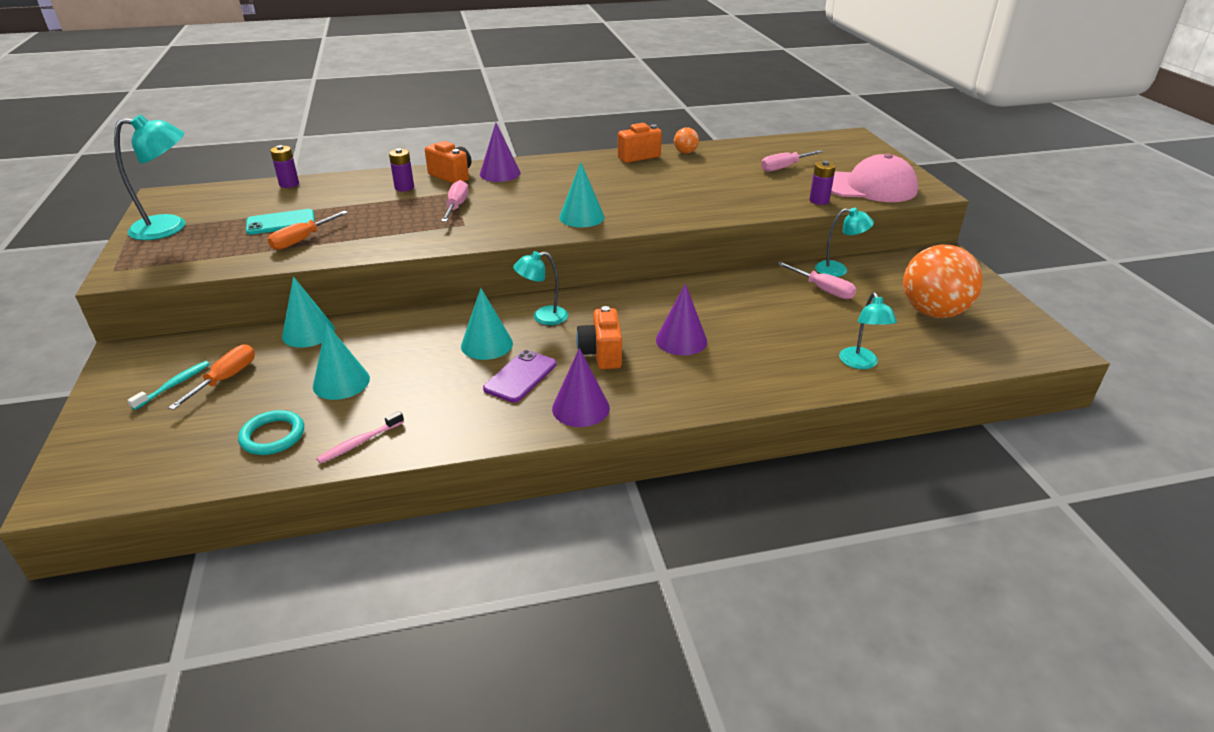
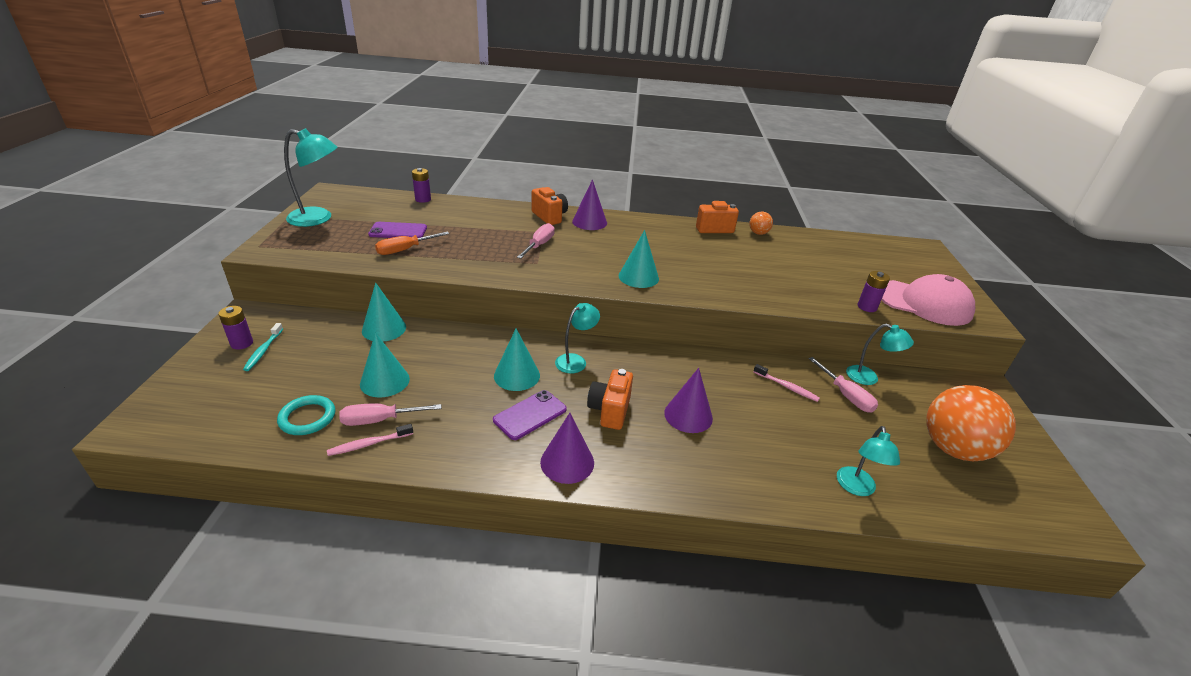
camera: 15 degrees right, 0 degrees up
turquoise toothbrush [128,361,210,410] -> turquoise toothbrush turned 135 degrees clockwise [243,323,283,371]
orange screwdriver [168,344,255,410] -> none
turquoise phone [246,209,315,235] -> purple phone [368,222,427,238]
purple battery [389,148,414,191] -> purple battery moved to [218,306,253,350]
turquoise lamp [513,251,568,325] -> turquoise lamp turned 135 degrees clockwise [555,303,600,374]
pink screwdriver [761,150,823,172] -> pink screwdriver moved to [339,403,441,426]
none -> pink toothbrush [753,364,820,402]

